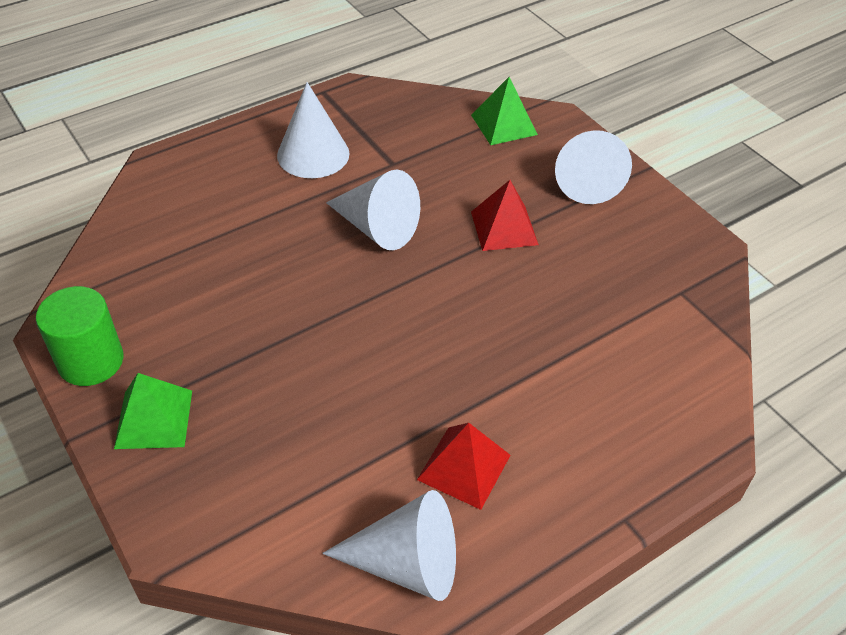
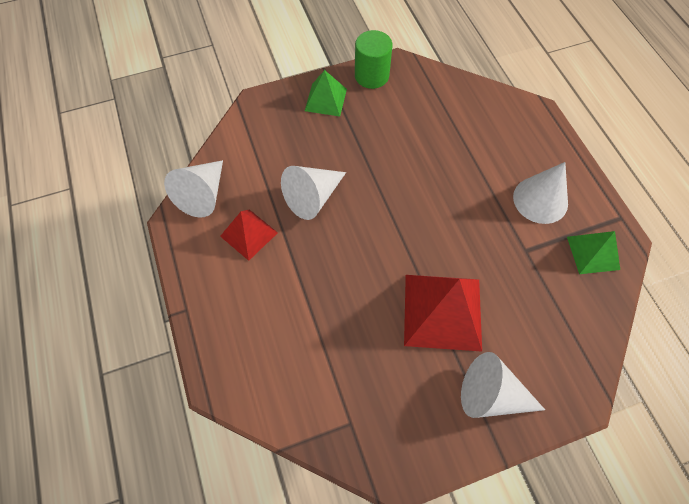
camera: 105 degrees right, 15 degrees up
white cone [326,169,420,250] -> white cone moved to [281,166,346,220]
green pyramid [471,77,538,145] -> green pyramid moved to [567,231,620,274]
red pyramid [471,180,539,251] -> red pyramid [404,275,482,352], size x1.72

